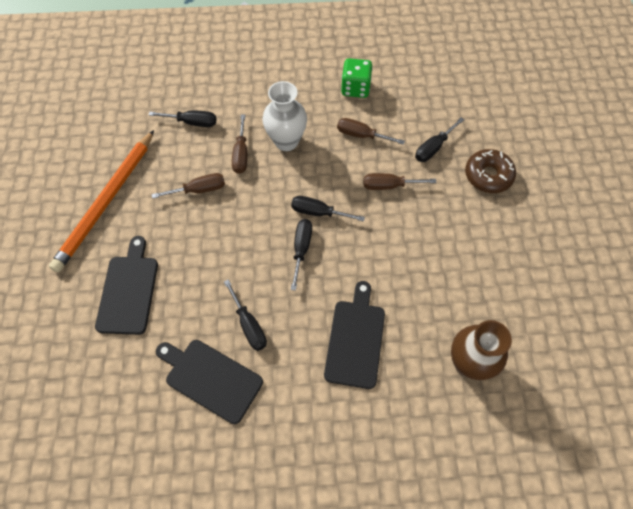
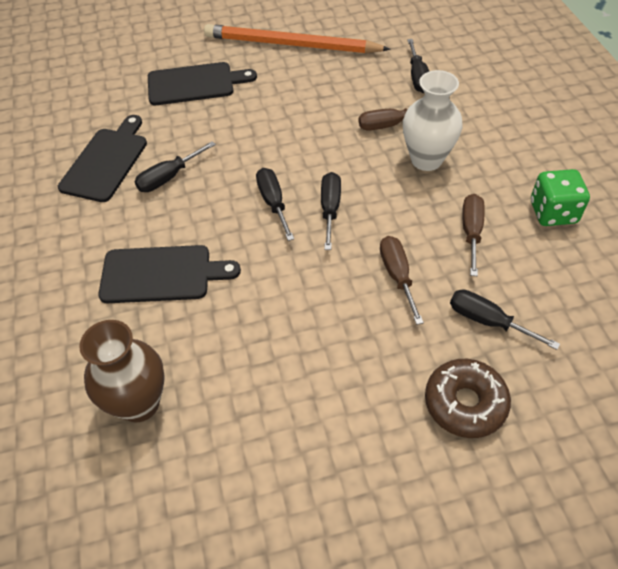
camera: 80 degrees right, 10 degrees down
brown screwdriver [152,173,225,199] -> none
black screwdriver [291,219,312,291] -> black screwdriver turned 105 degrees counterclockwise [256,168,294,241]

